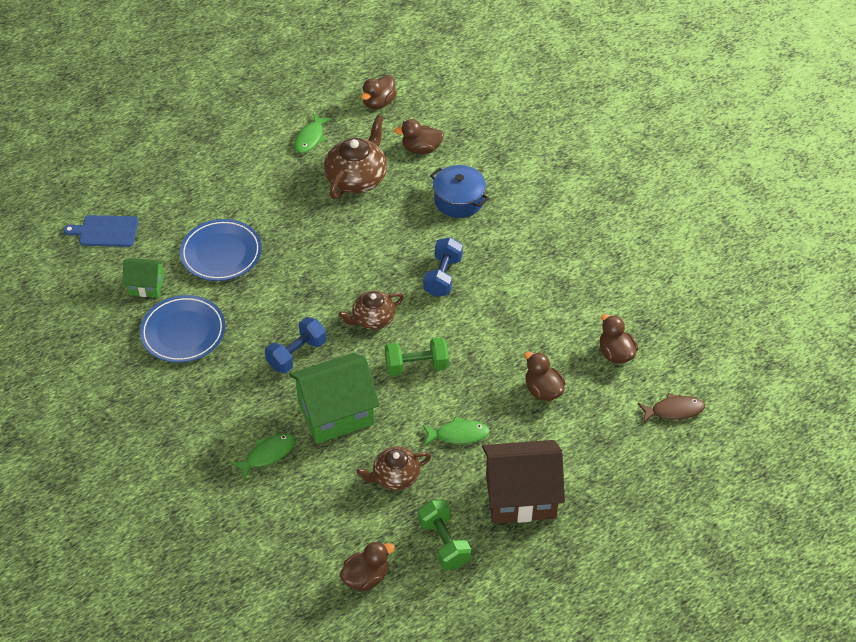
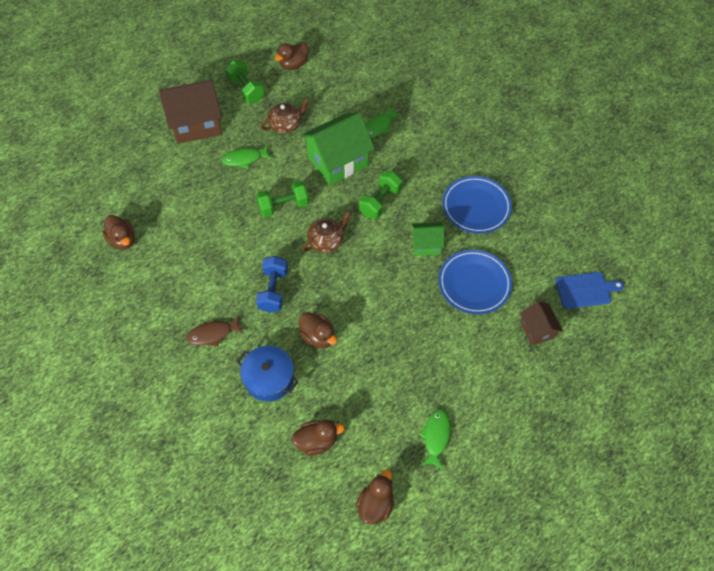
camera: 170 degrees right, 10 degrees up
green house [122,258,165,298] -> green house moved to [411,222,445,256]
blue dumbbell [265,317,327,373] -> green dumbbell [359,171,402,219]
brown teapot [324,115,387,199] -> none
brown duck [525,352,566,401] -> brown duck moved to [299,312,337,348]
brown fish [638,393,705,423] -> brown fish moved to [186,315,244,347]
none -> brown house [520,301,563,345]

